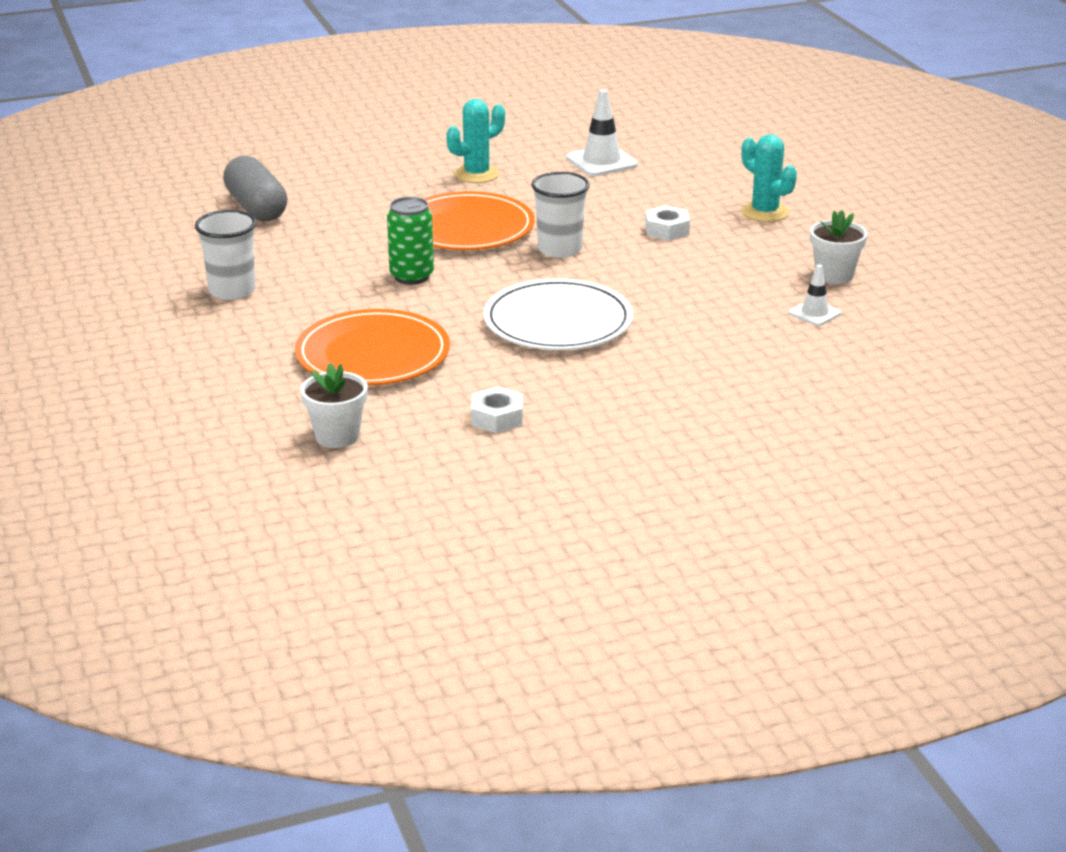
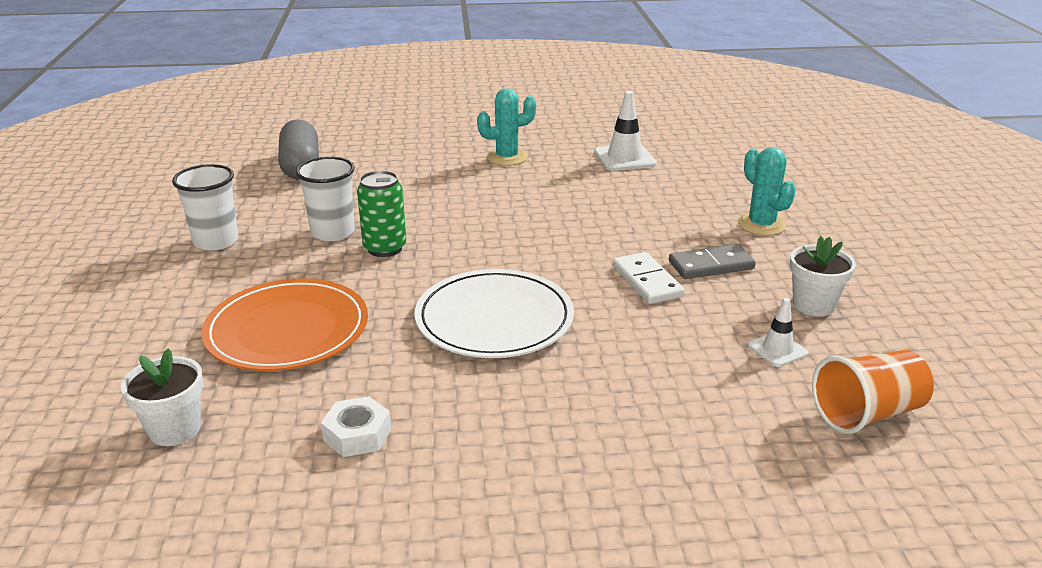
camera: 15 degrees right, 0 degrees up
orange plate [424,191,535,250] -> none
white cup [531,172,590,258] -> white cup moved to [296,157,355,241]
white nut [645,205,690,241] -> none
none -> white domino [613,252,685,304]
none -> grey domino [669,244,756,279]
none -> orange cup [812,350,934,434]

